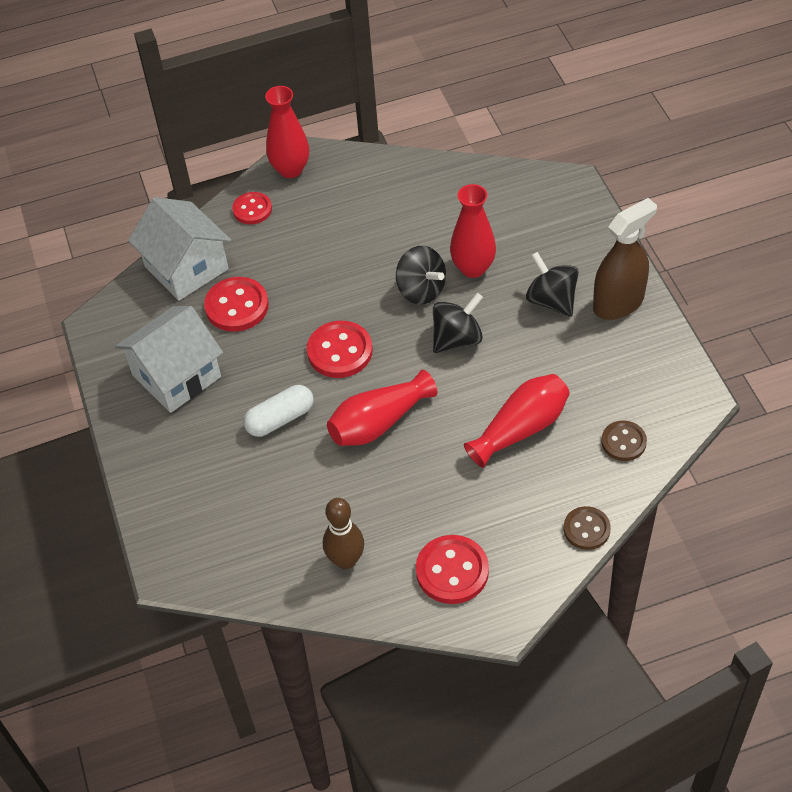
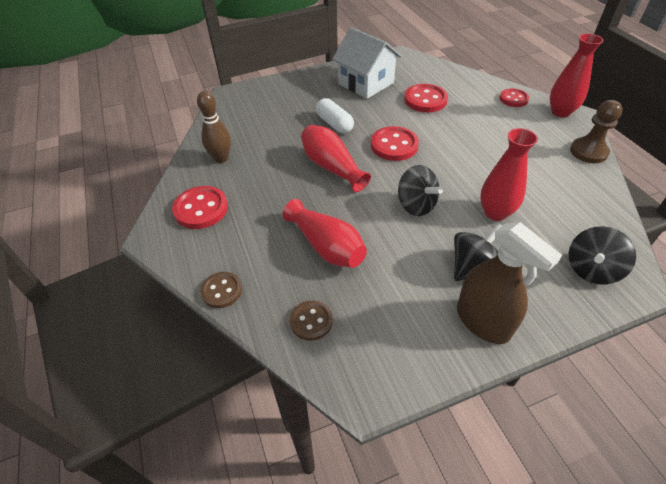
camera: 85 degrees right, 5 degrees down
white house [128,197,231,301] -> none
black spinning top [396,246,446,305] -> black spinning top moved to [569,226,636,284]
none -> brown pawn [570,100,623,163]

